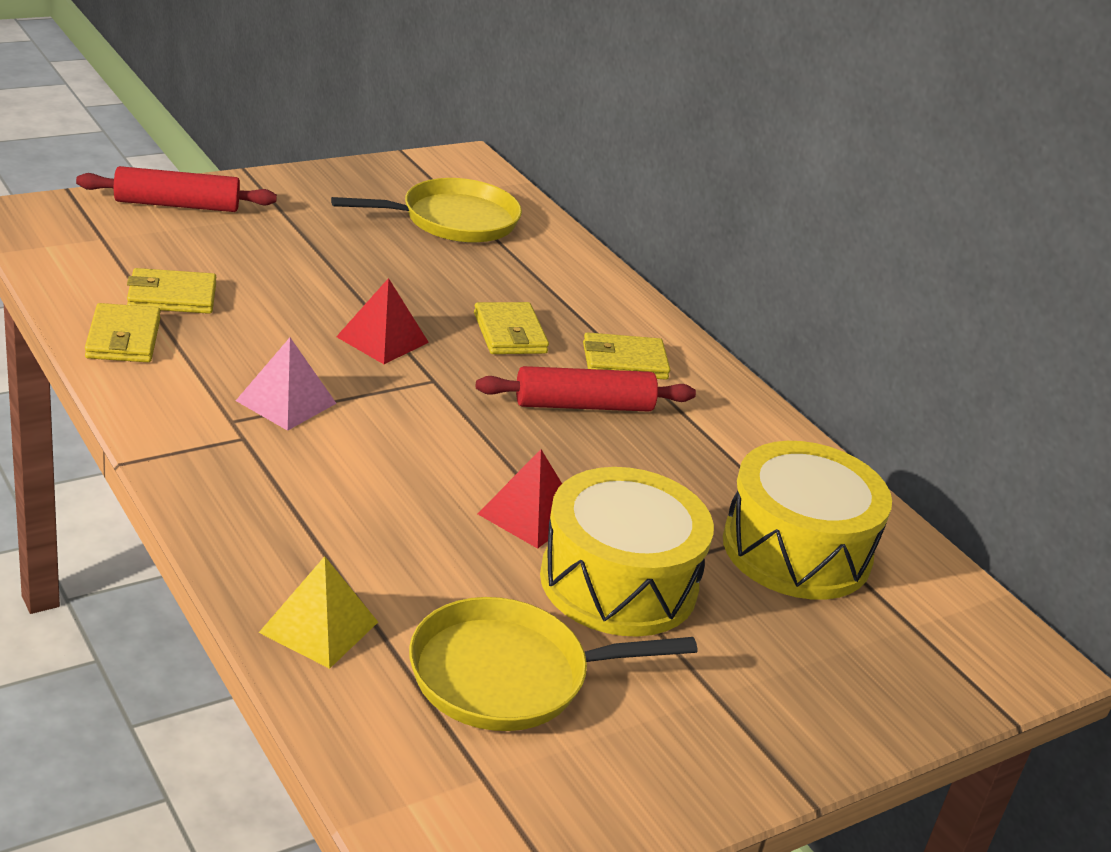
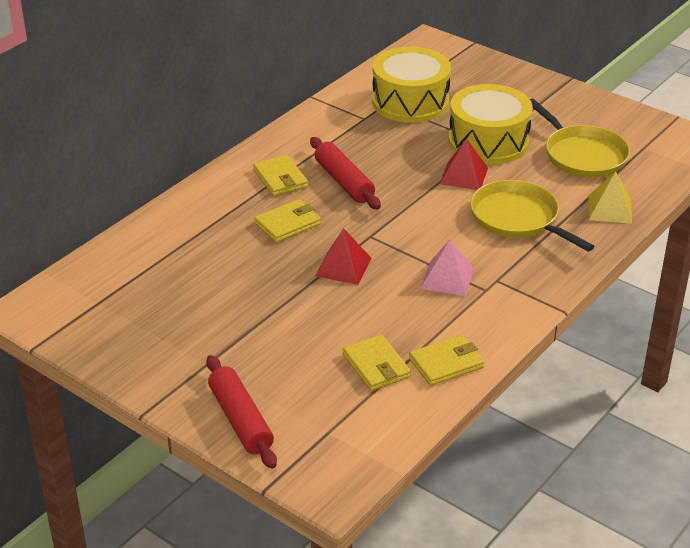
camera: 105 degrees left, 5 degrees up
yellow pan [331,178,522,243] -> yellow pan moved to [470,180,595,251]

